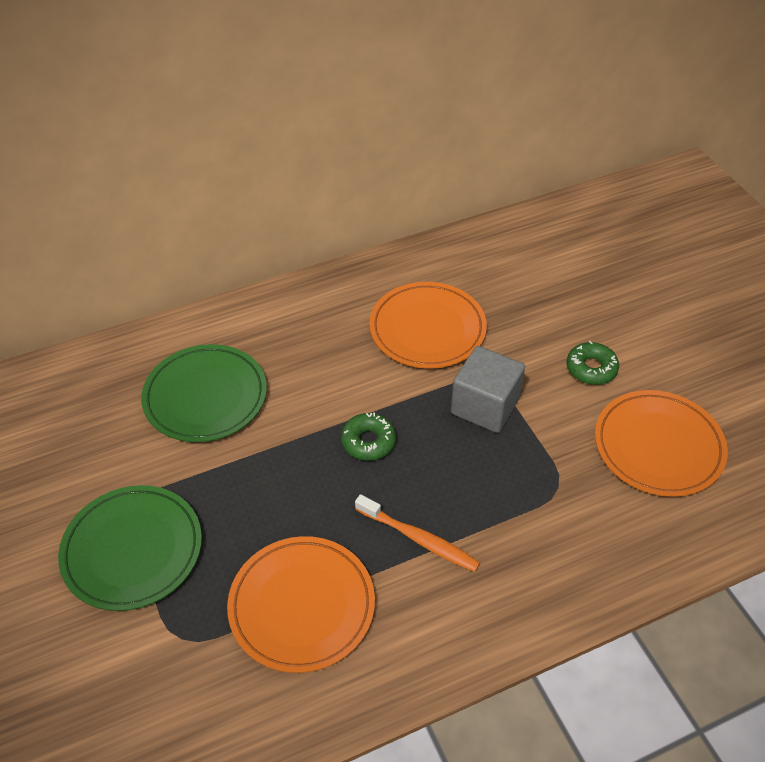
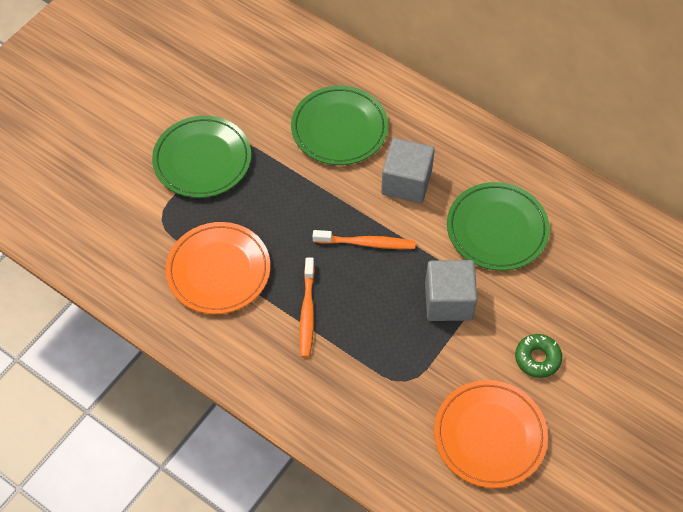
camera: 60 degrees right, 10 degrees up
green donut [341,413,396,461] -> orange toothbrush [313,230,416,249]
orange plate [369,282,487,369] -> green plate [447,182,550,271]
none -> grey cube [381,138,435,203]

